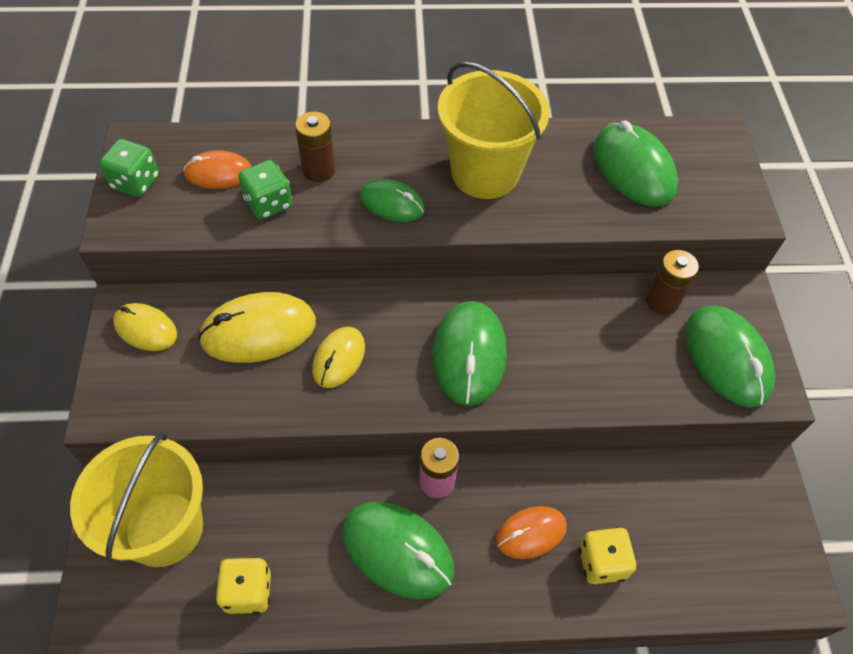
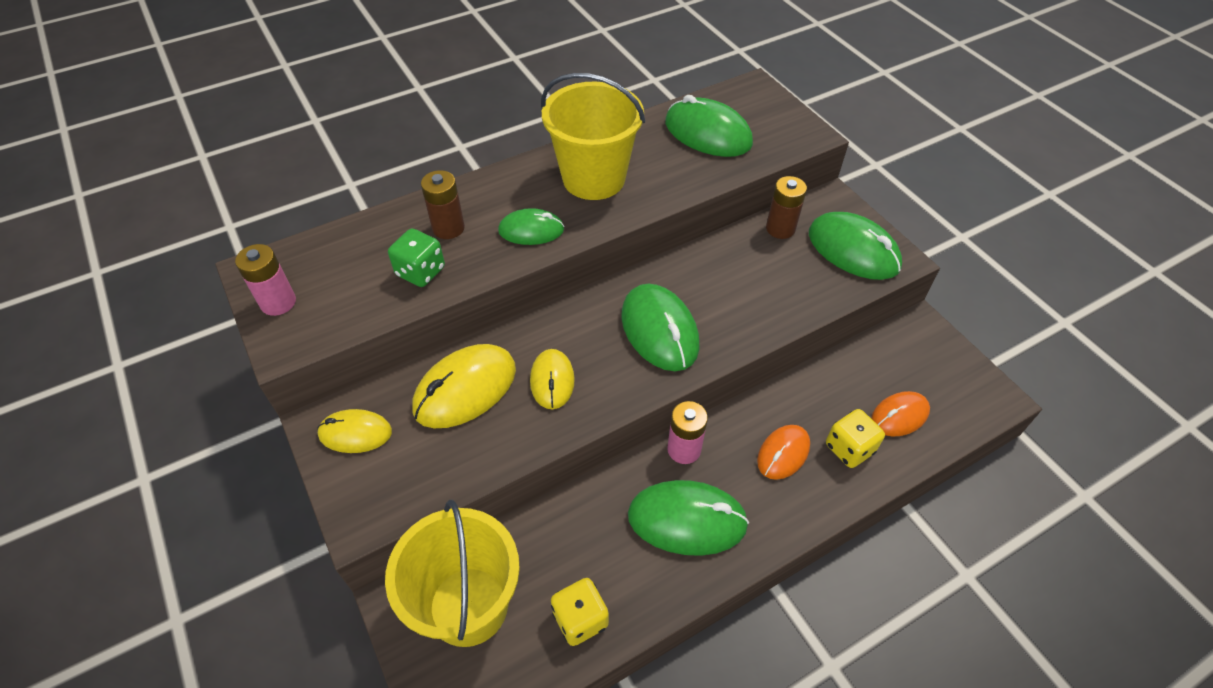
camera: 25 degrees left, 5 degrees down
green dice [99,139,159,197] -> pink battery [235,244,296,316]
orange mouse [183,150,252,189] -> orange mouse moved to [871,391,930,437]

